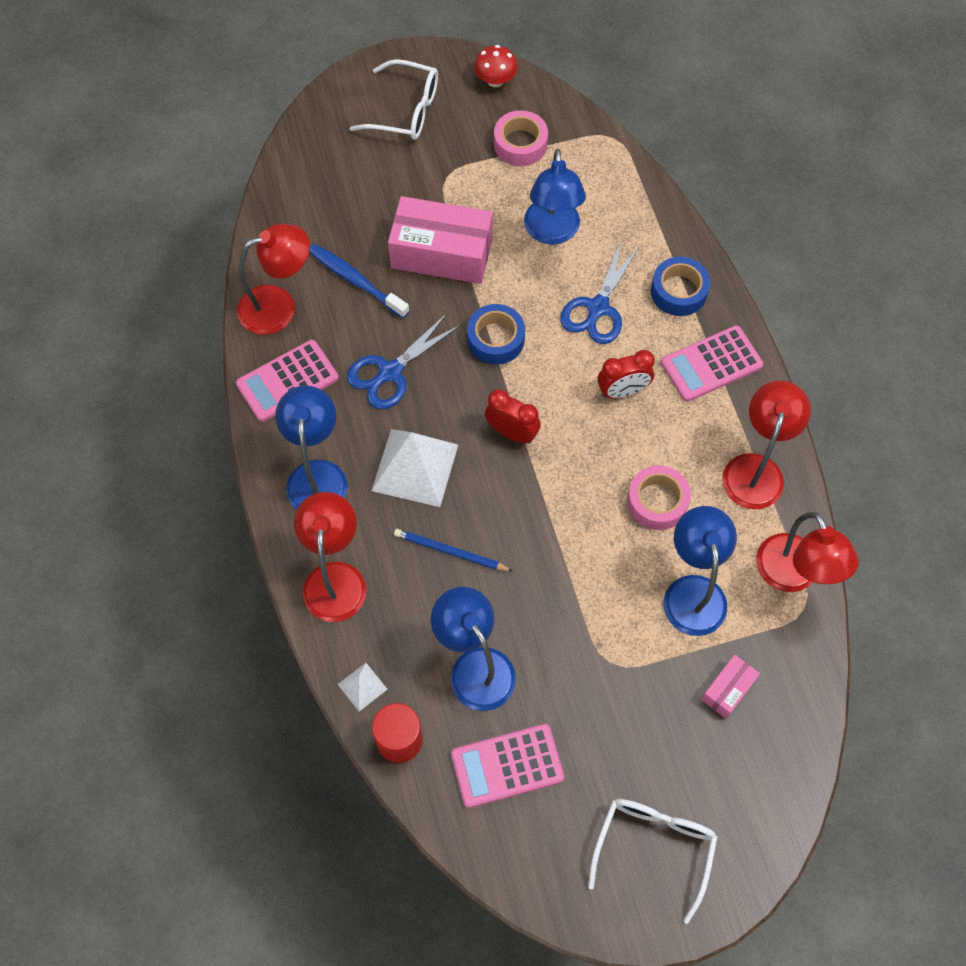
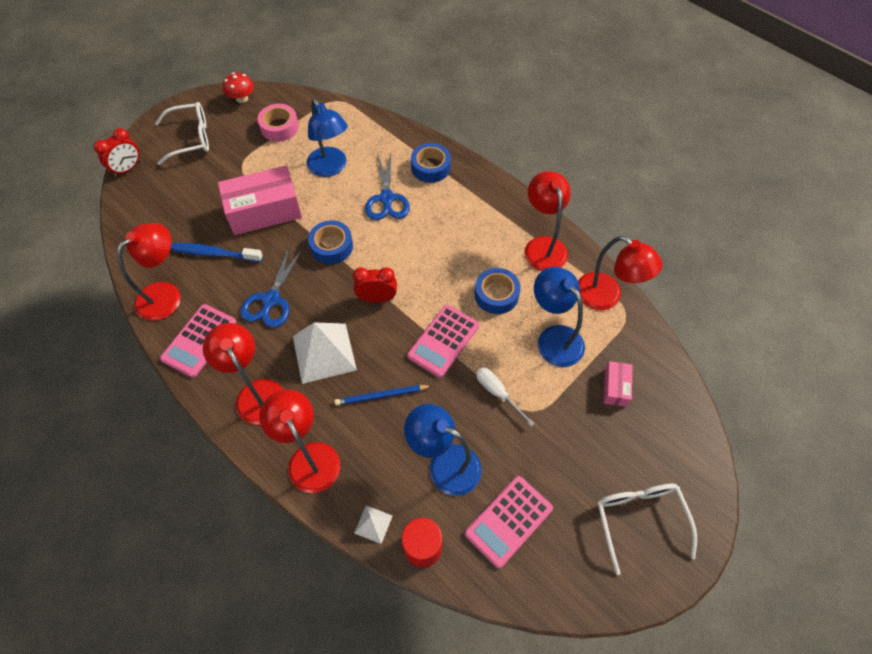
camera: 30 degrees left, 5 degrees down
blue lamp [275,386,348,510] -> red lamp [203,323,283,425]
red clock [597,350,655,399] -> red clock moved to [94,128,140,177]
pink tape [627,465,691,530] -> blue tape [475,268,521,314]
pink calculator [661,326,763,402] -> pink calculator moved to [407,305,479,378]
none -> white screwdriver [476,367,535,426]

